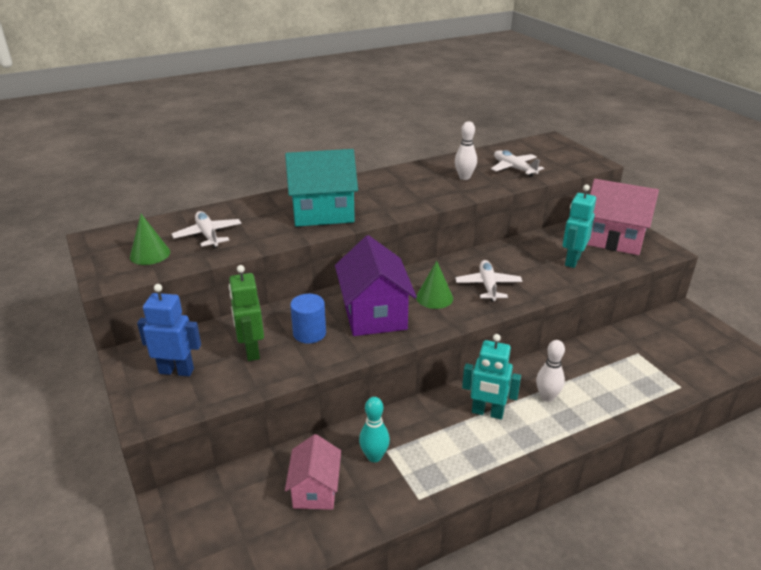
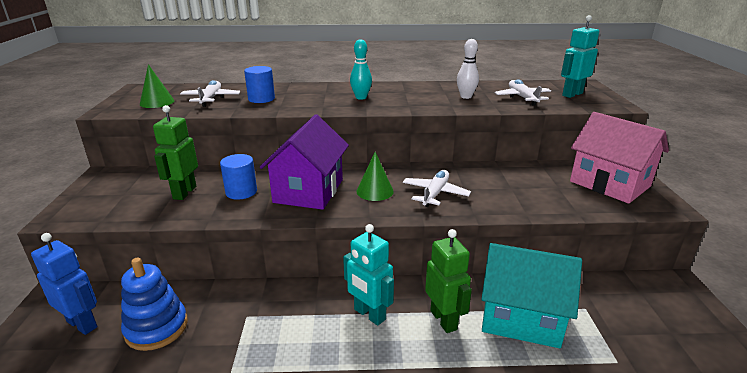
camera: 25 degrees right, 5 degrees down
blue robot [137,284,201,376] -> blue robot moved to [31,233,98,335]
turquoise house [285,149,358,227] -> turquoise house moved to [482,243,582,348]
pink house [285,434,341,510] -> blue stacking toy [121,258,188,351]
turquoise bowling pin [359,397,390,462] -> turquoise bowling pin moved to [350,39,372,100]
white bowling pin [536,340,565,402] -> green robot [425,229,472,333]
turquoise robot [563,185,596,268] -> turquoise robot moved to [561,15,599,98]
none -> blue cylinder [244,66,275,103]

